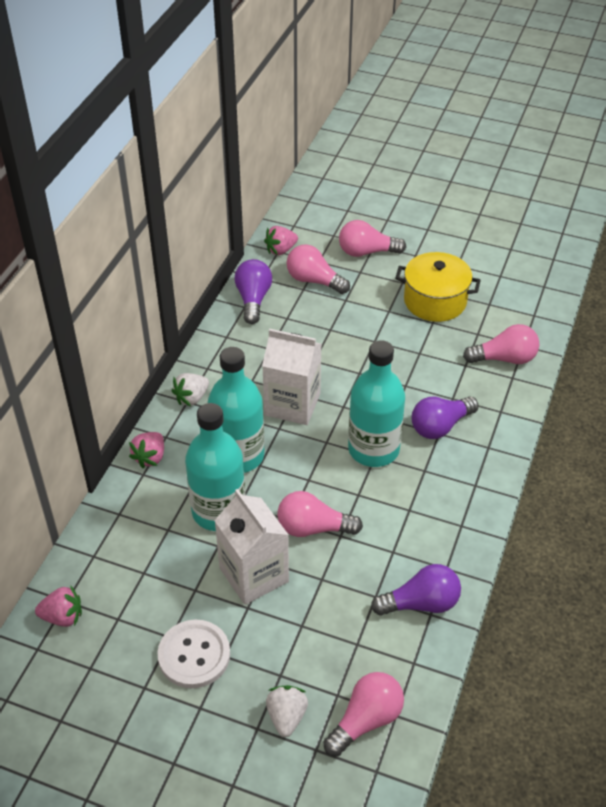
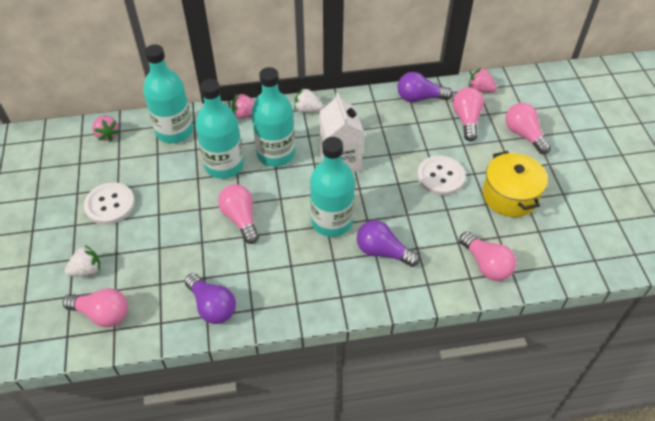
camera: 60 degrees right, 5 degrees up
white carton [214,489,289,605] -> none
purple light bulb [234,259,272,324] -> purple light bulb turned 150 degrees counterclockwise [397,72,453,102]
none -> turquoise bottle [143,44,193,143]
none -> white button [417,155,465,195]

